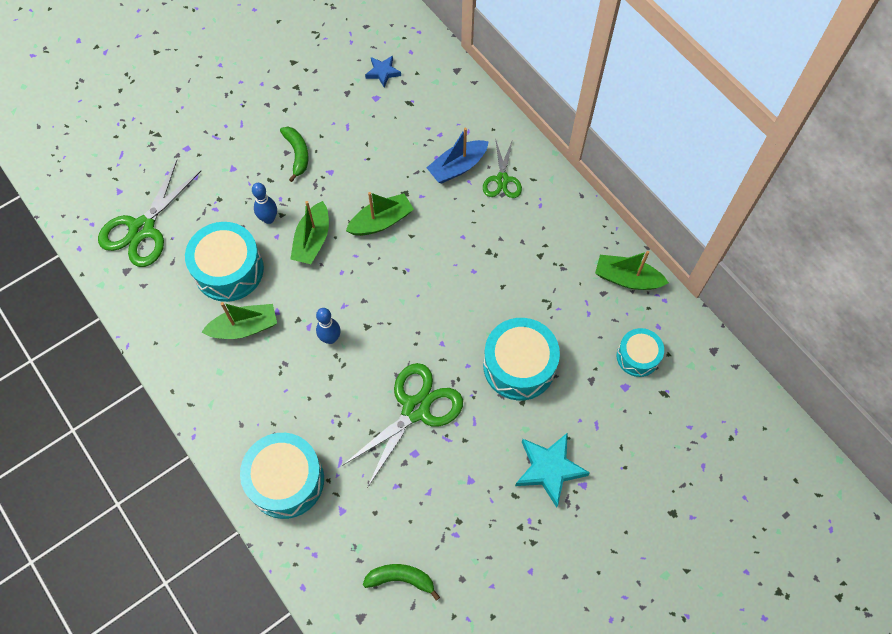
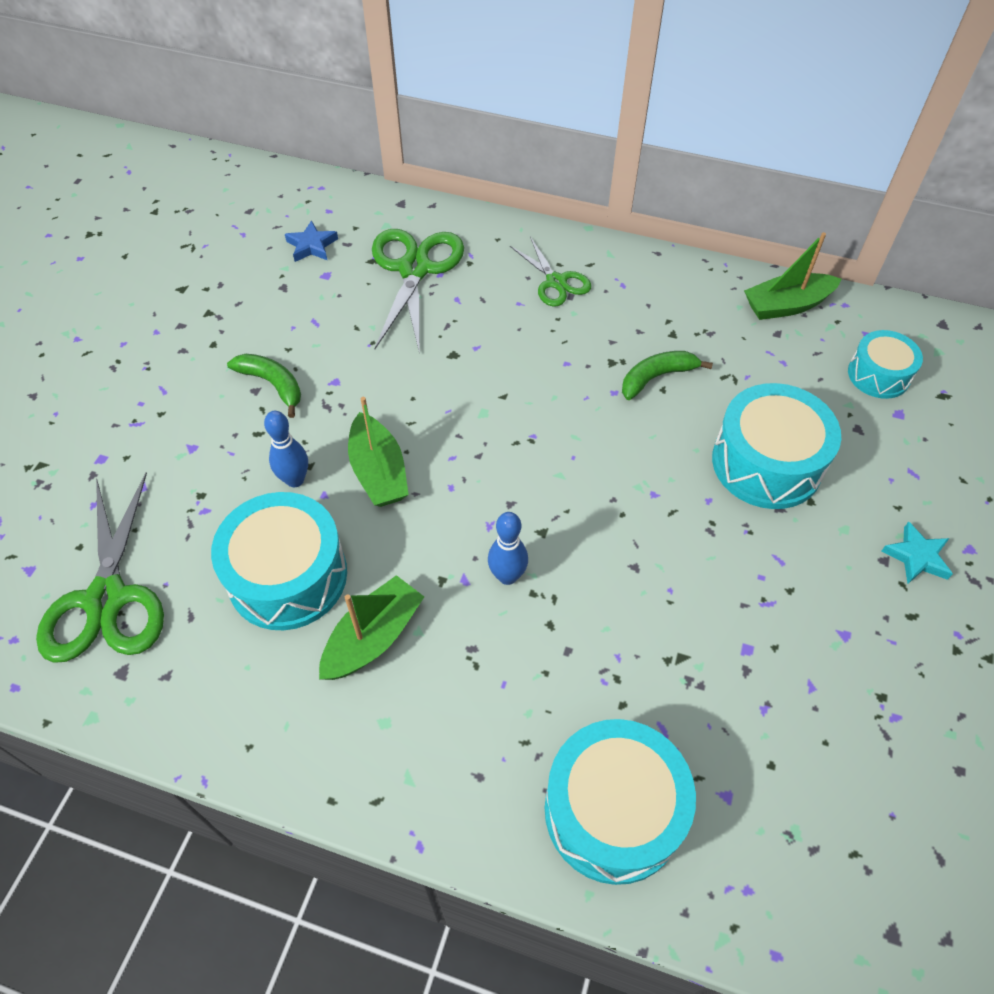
camera: 35 degrees left, 10 degrees down
green scissors [342,363,463,488] -> green scissors moved to [372,229,464,355]
green boat [346,192,414,236] -> none
green banana [363,564,440,601] -> green banana moved to [622,351,713,400]
blue boat [427,128,489,184] -> none
turquoise star [515,432,590,508] -> turquoise star [881,521,953,584], size x0.58

